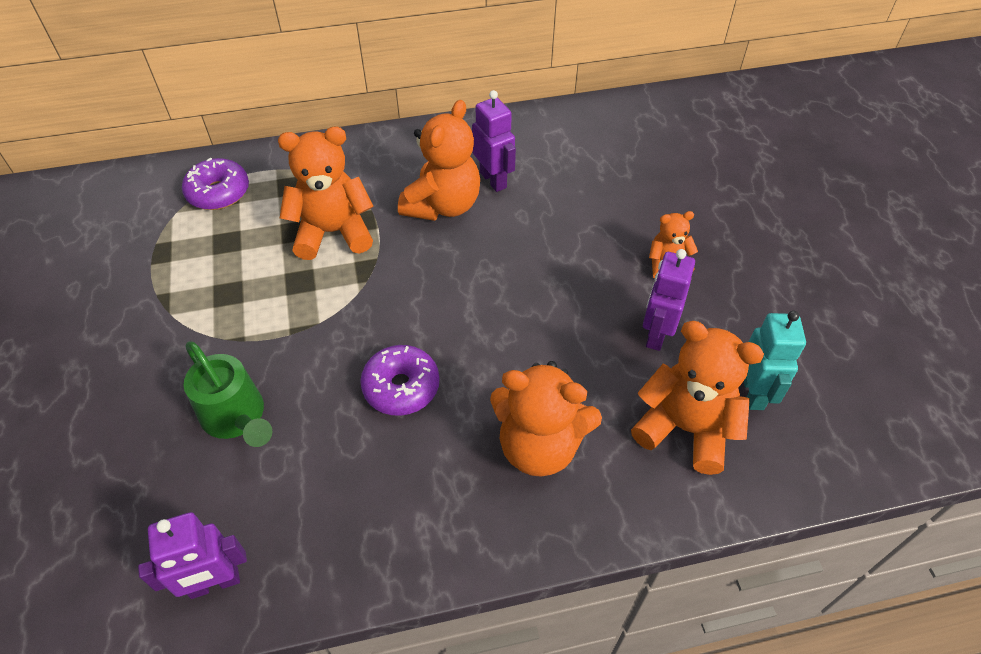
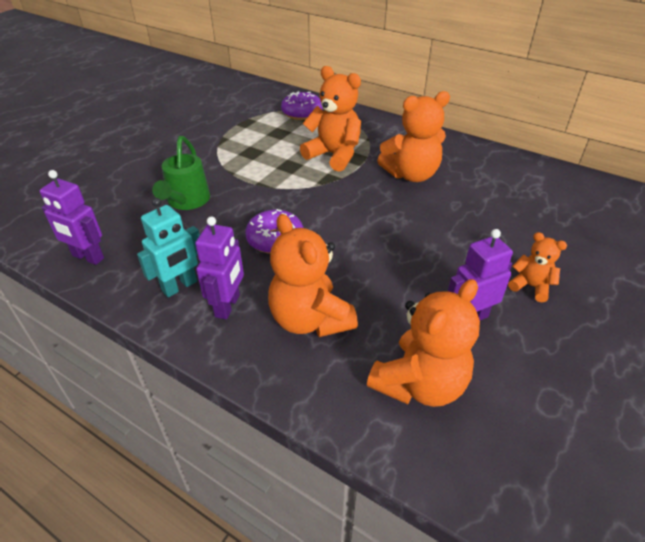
camera: 45 degrees right, 10 degrees down
purple robot [472,90,516,192] -> purple robot moved to [195,217,244,319]
orange teddy bear [631,321,764,475] -> orange teddy bear turned 60 degrees clockwise [367,279,480,407]
turquoise robot [744,311,806,410] -> turquoise robot moved to [137,198,200,297]

